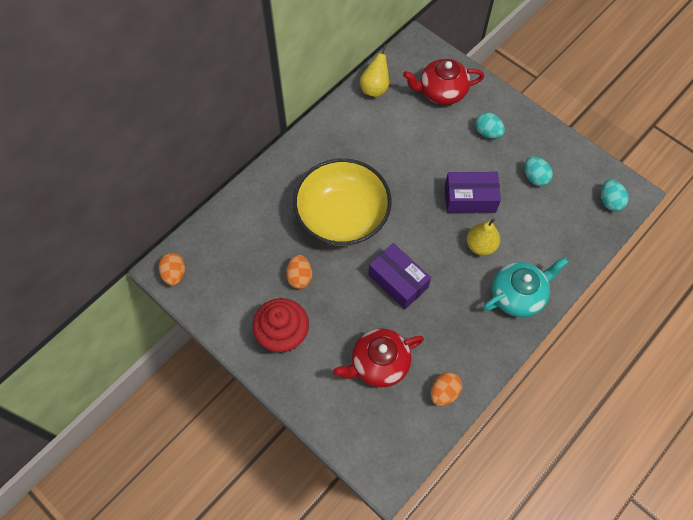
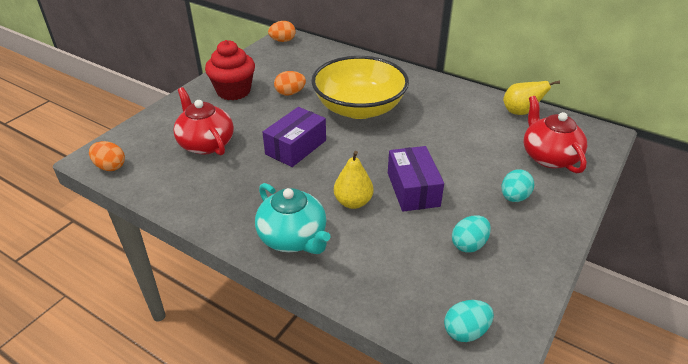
camera: 80 degrees right, 25 degrees down
orange egg [431,372,462,406] -> orange egg moved to [89,141,125,171]

